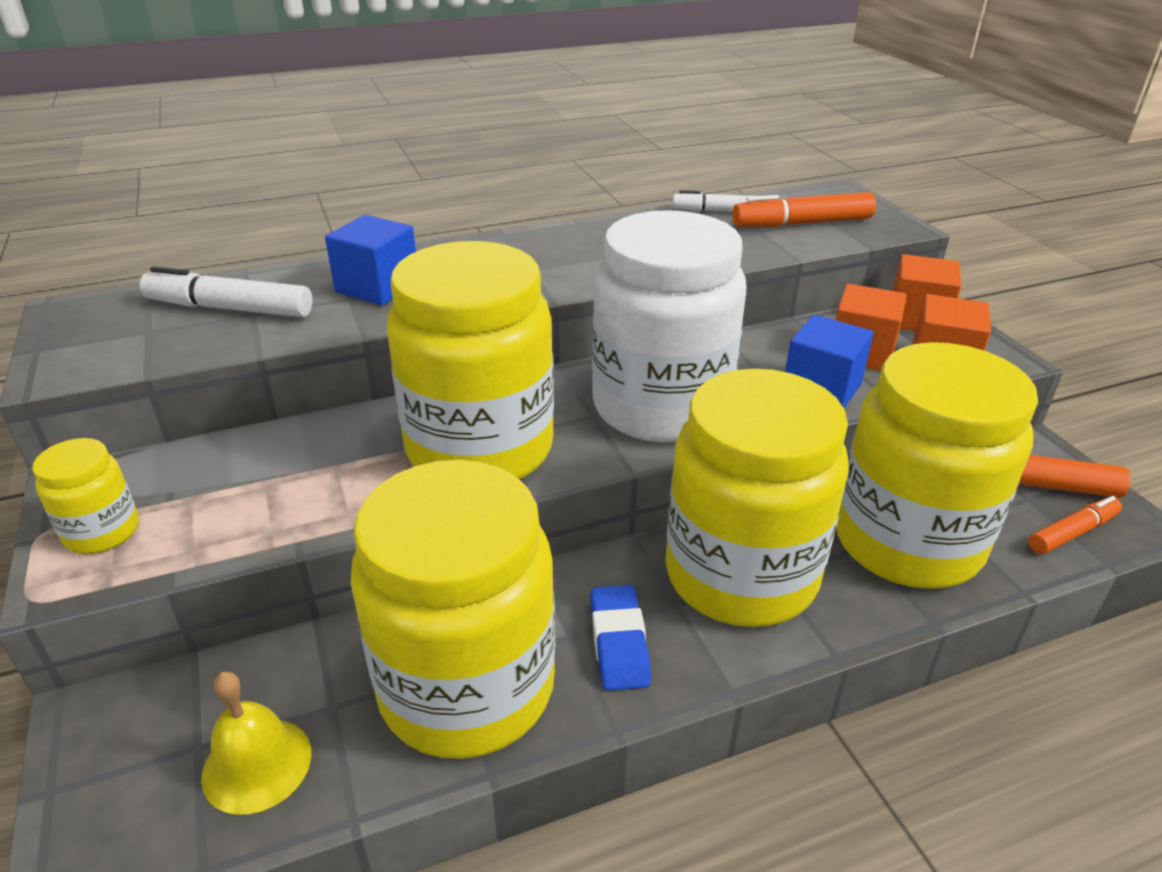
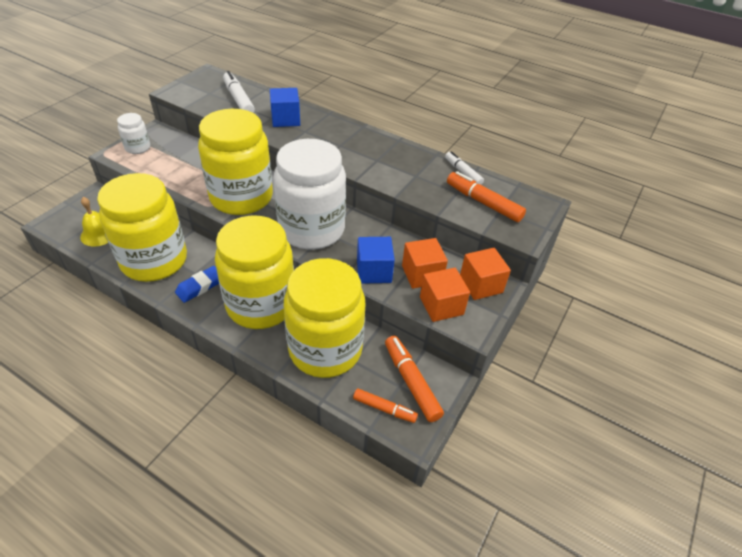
camera: 50 degrees right, 10 degrees up
yellow jar [32,438,139,554] -> white jar [117,113,150,154]

